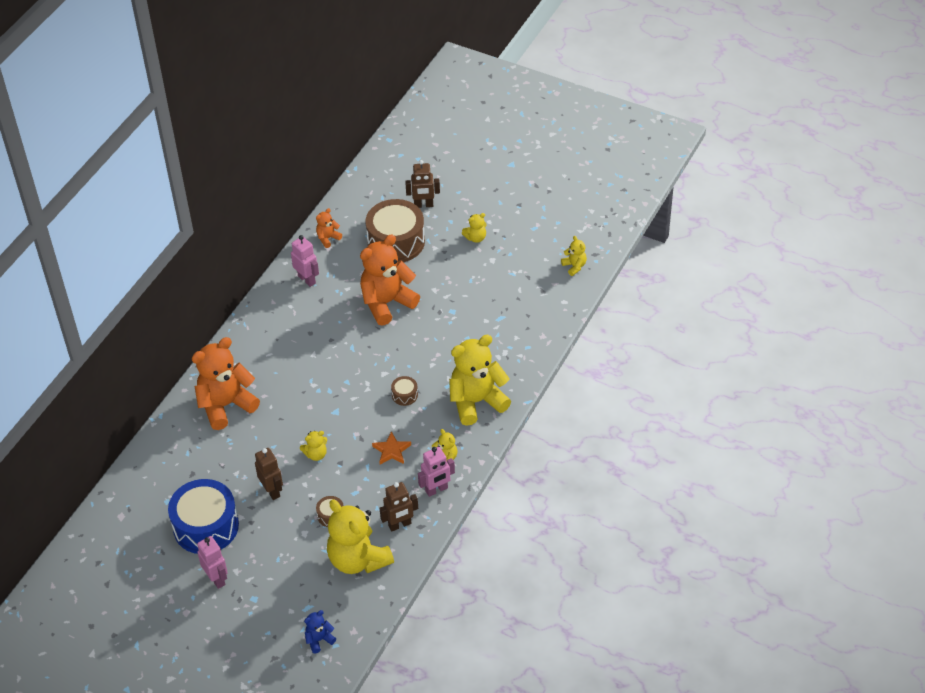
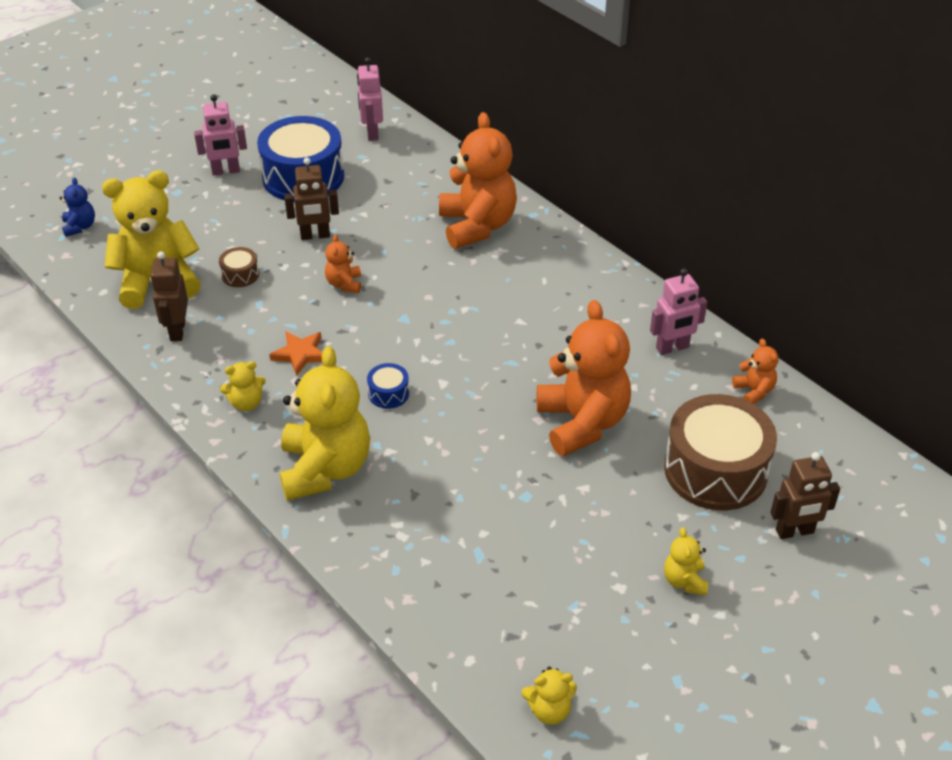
camera: 110 degrees right, 5 degrees down
yellow teddy bear [300,431,327,461] -> orange teddy bear [325,234,361,293]
brown drum [391,376,418,406] -> blue drum [367,363,409,409]
brown robot [405,160,440,208] -> brown robot turned 120 degrees counterclockwise [770,452,840,539]
pink robot [418,447,455,497] -> pink robot moved to [357,57,383,141]

